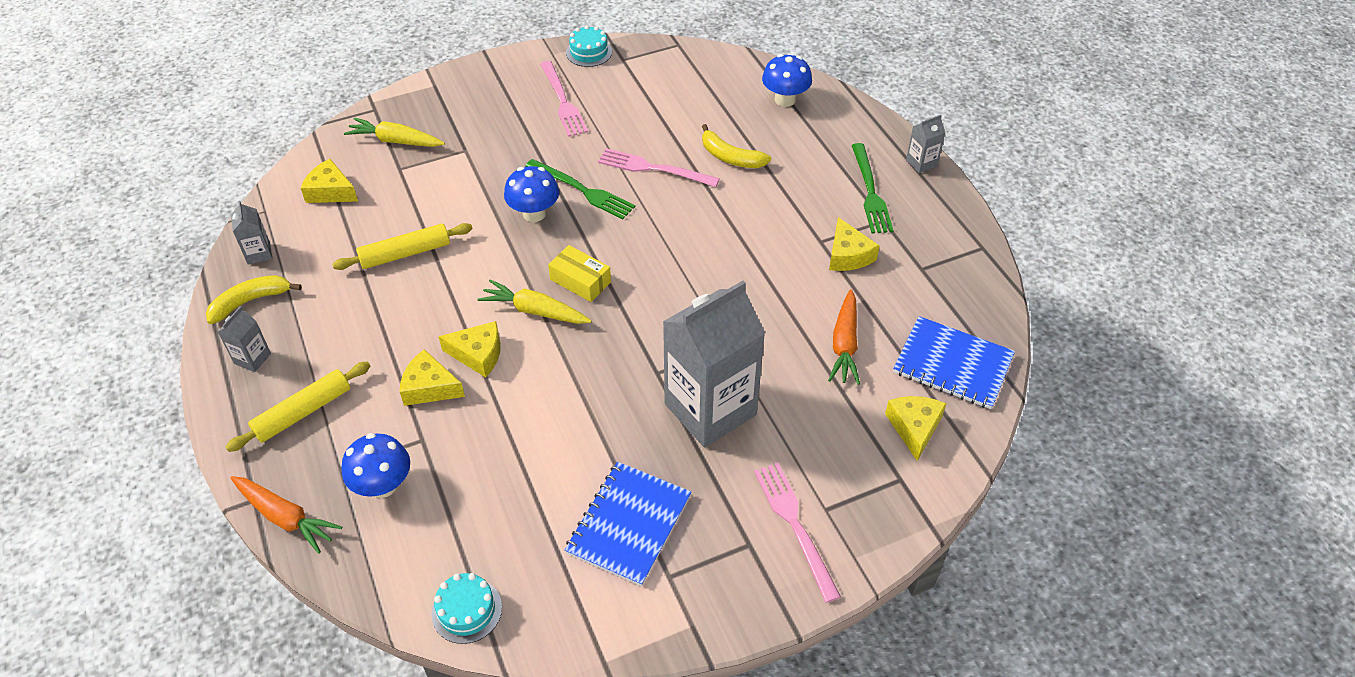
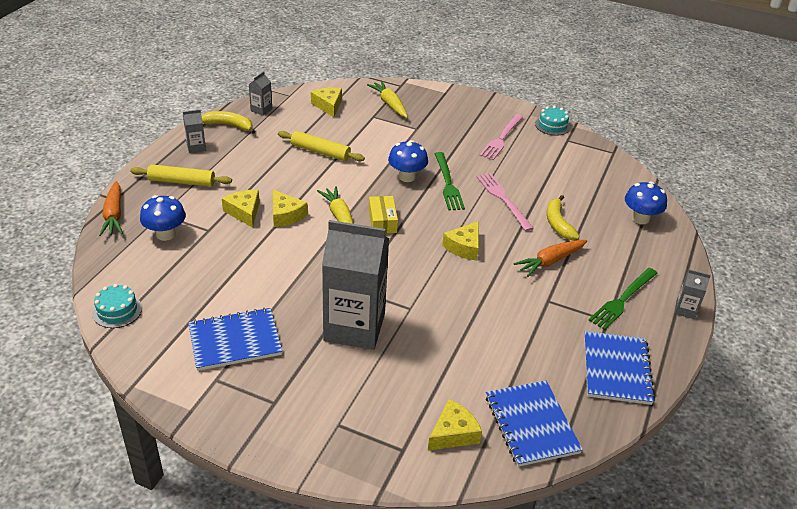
camera: 45 degrees right, 10 degrees down
pink fork [754,463,841,603] -> none
orange carrot [828,289,860,385] -> orange carrot moved to [513,240,588,277]
yellow cheese [829,217,880,271] -> yellow cheese moved to [442,221,479,261]
none -> blue notebook [584,331,655,405]

